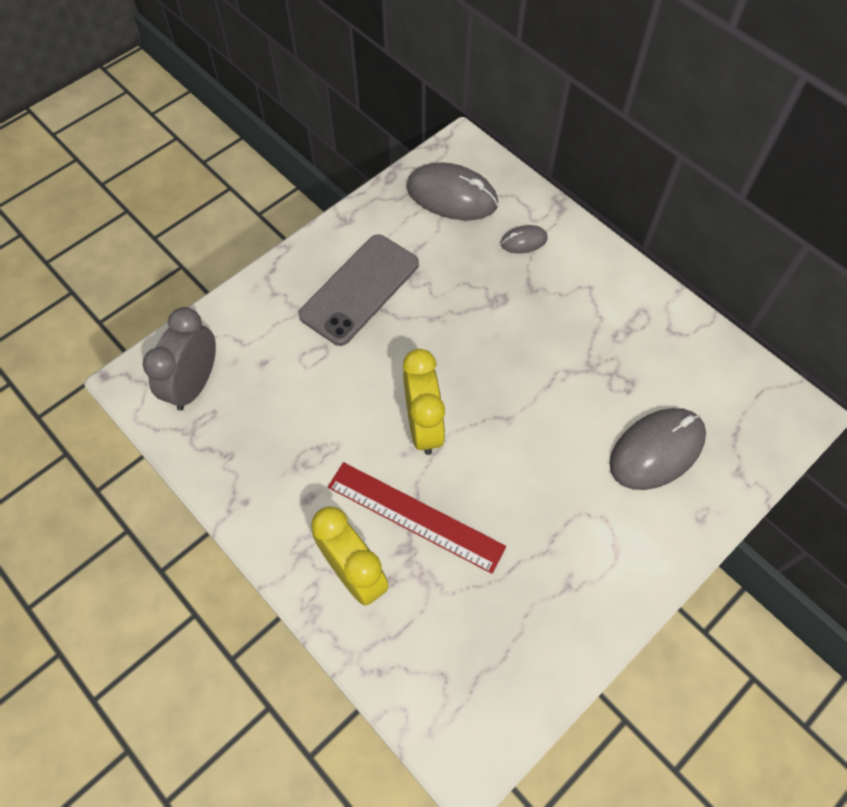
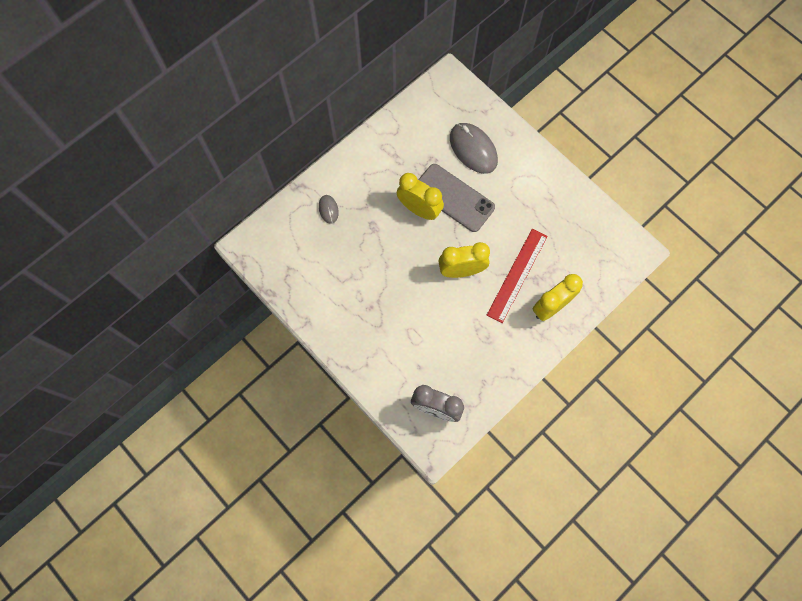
camera: 90 degrees left, 10 degrees up
grey phone [298,234,419,346] -> grey phone moved to [418,164,495,232]
grey mouse [406,162,498,220] -> none
none -> yellow clock [397,173,444,220]

